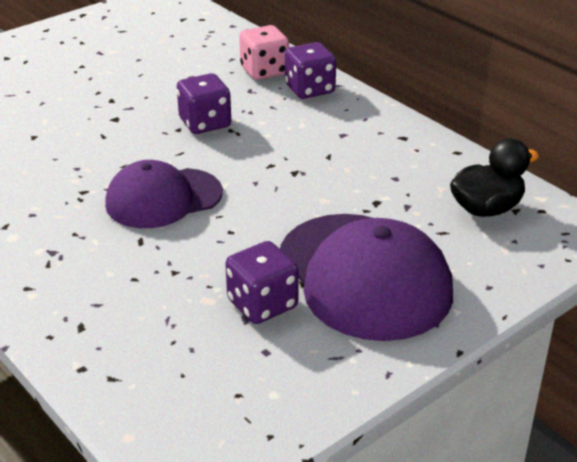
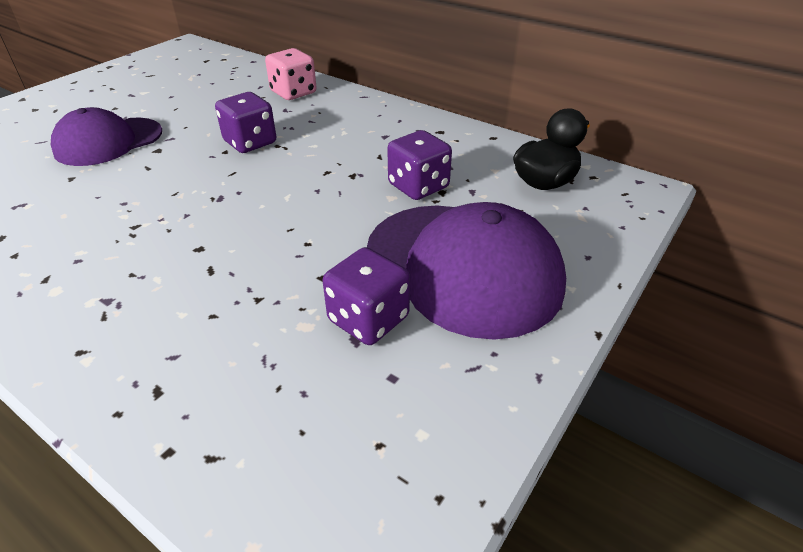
camera: 15 degrees left, 5 degrees up
purple cap [105,160,223,228] -> purple cap moved to [51,107,162,166]
purple dice [285,42,336,99] -> purple dice moved to [387,130,452,200]

